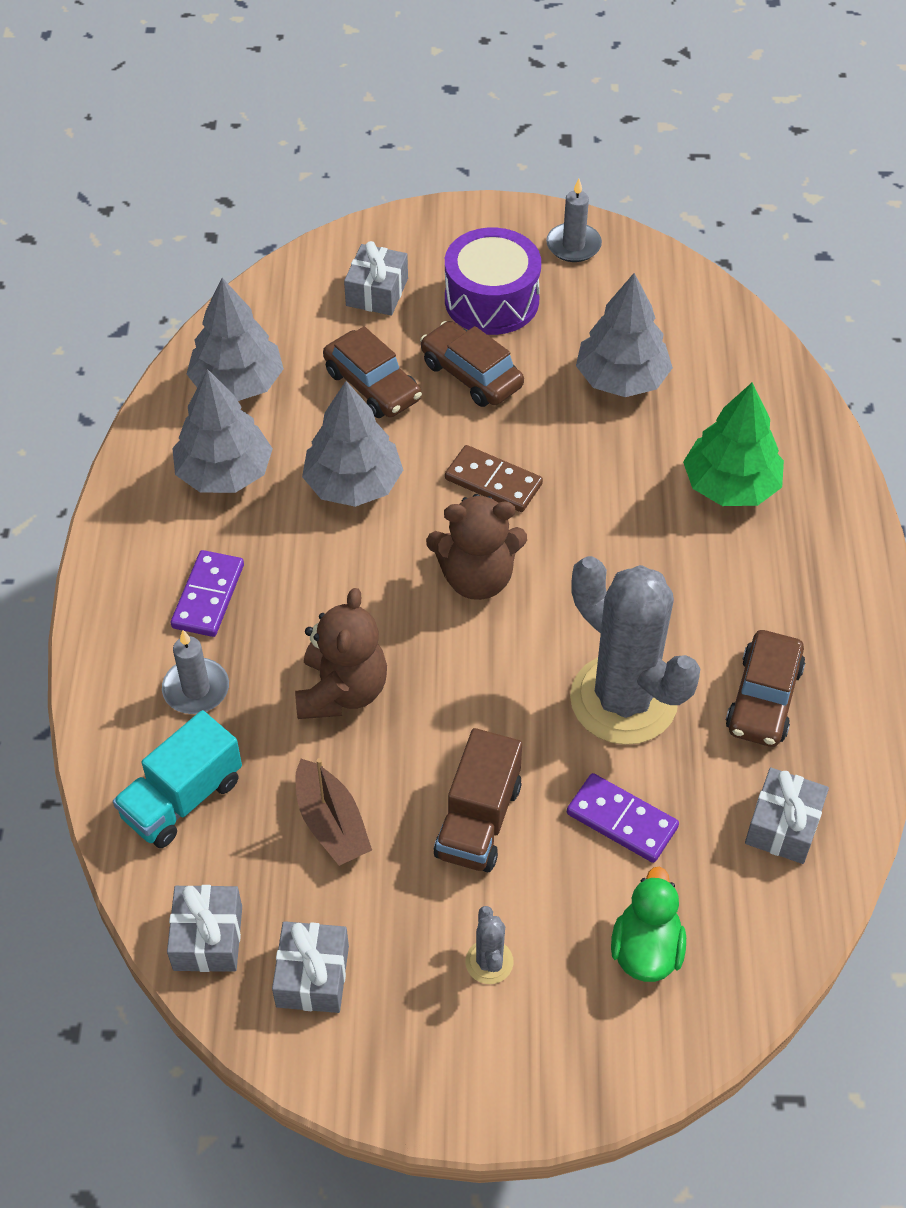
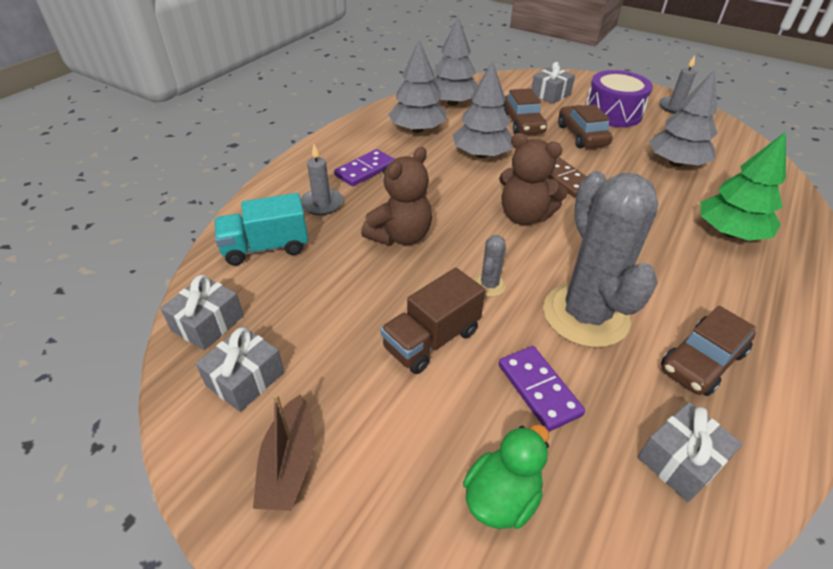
camera: 30 degrees right, 10 degrees down
brown boat [295,758,372,866] -> brown boat moved to [253,394,315,511]
grey cactus [465,906,514,984] -> grey cactus moved to [474,235,506,297]

